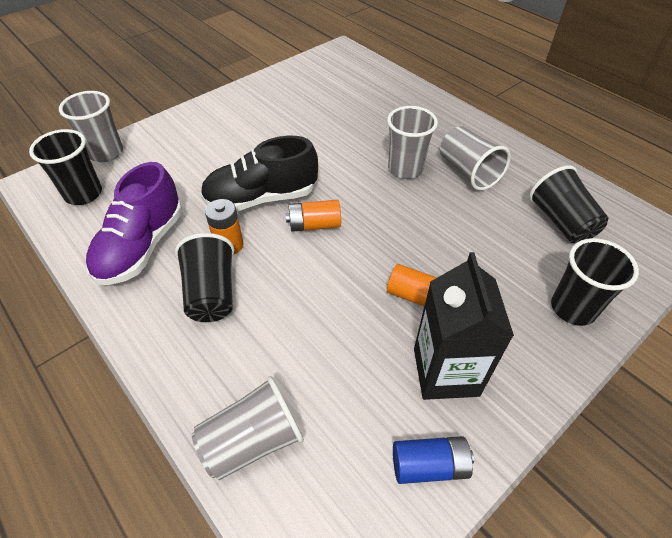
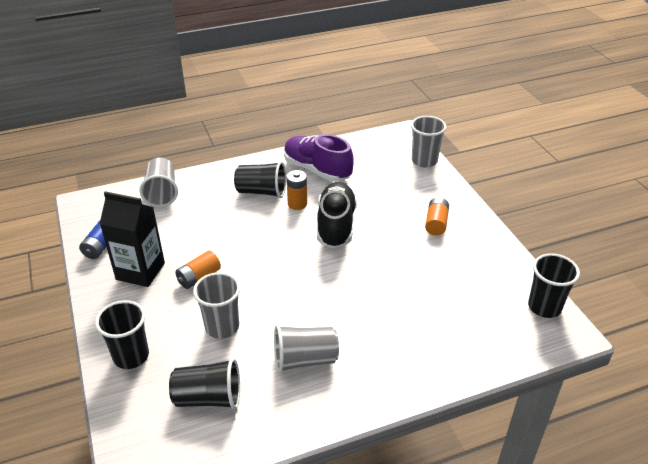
camera: 110 degrees right, 10 degrees down
black cup [29,129,102,205] -> black cup moved to [528,253,580,318]
orange battery [286,200,341,232] -> orange battery moved to [425,197,449,236]
grey cup [387,106,438,179] -> grey cup moved to [193,272,240,339]

